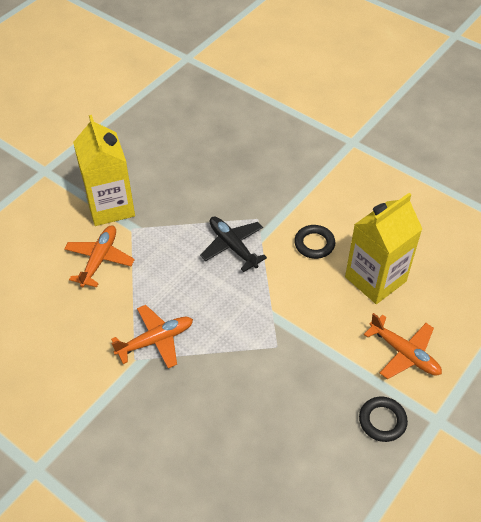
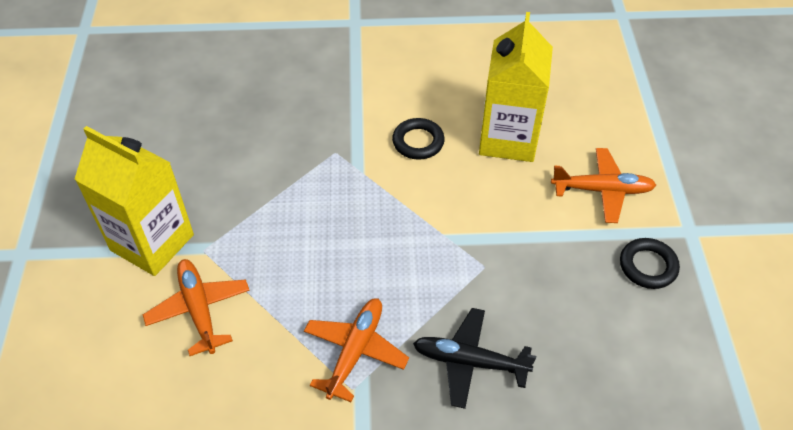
camera: 40 degrees left, 0 degrees up
black plane [200,217,267,272] -> black plane moved to [413,308,536,409]

